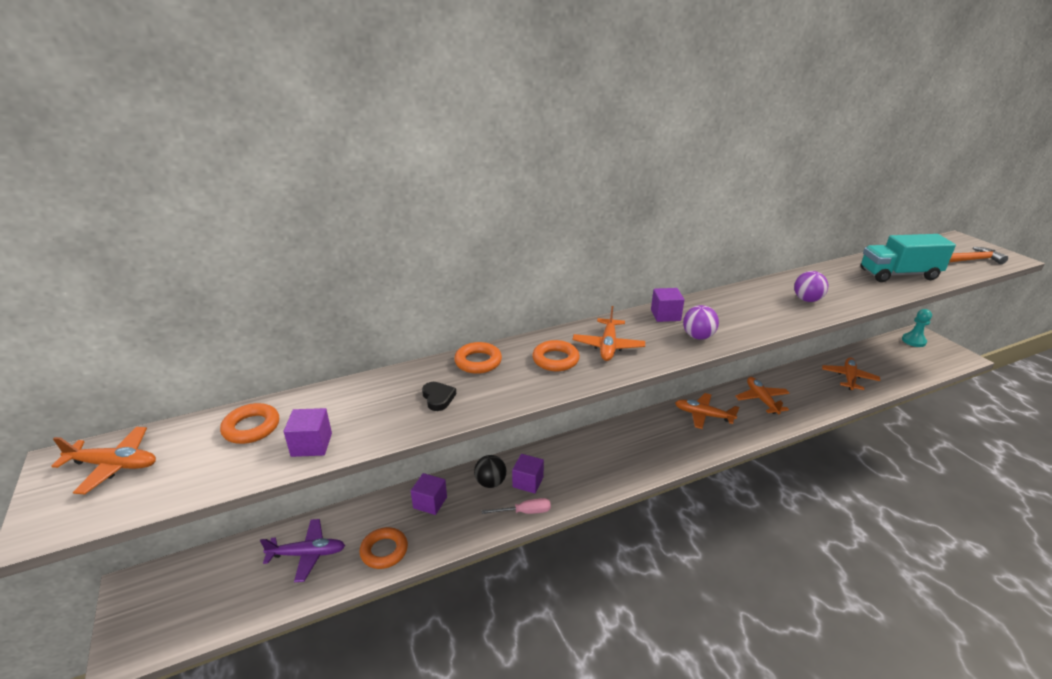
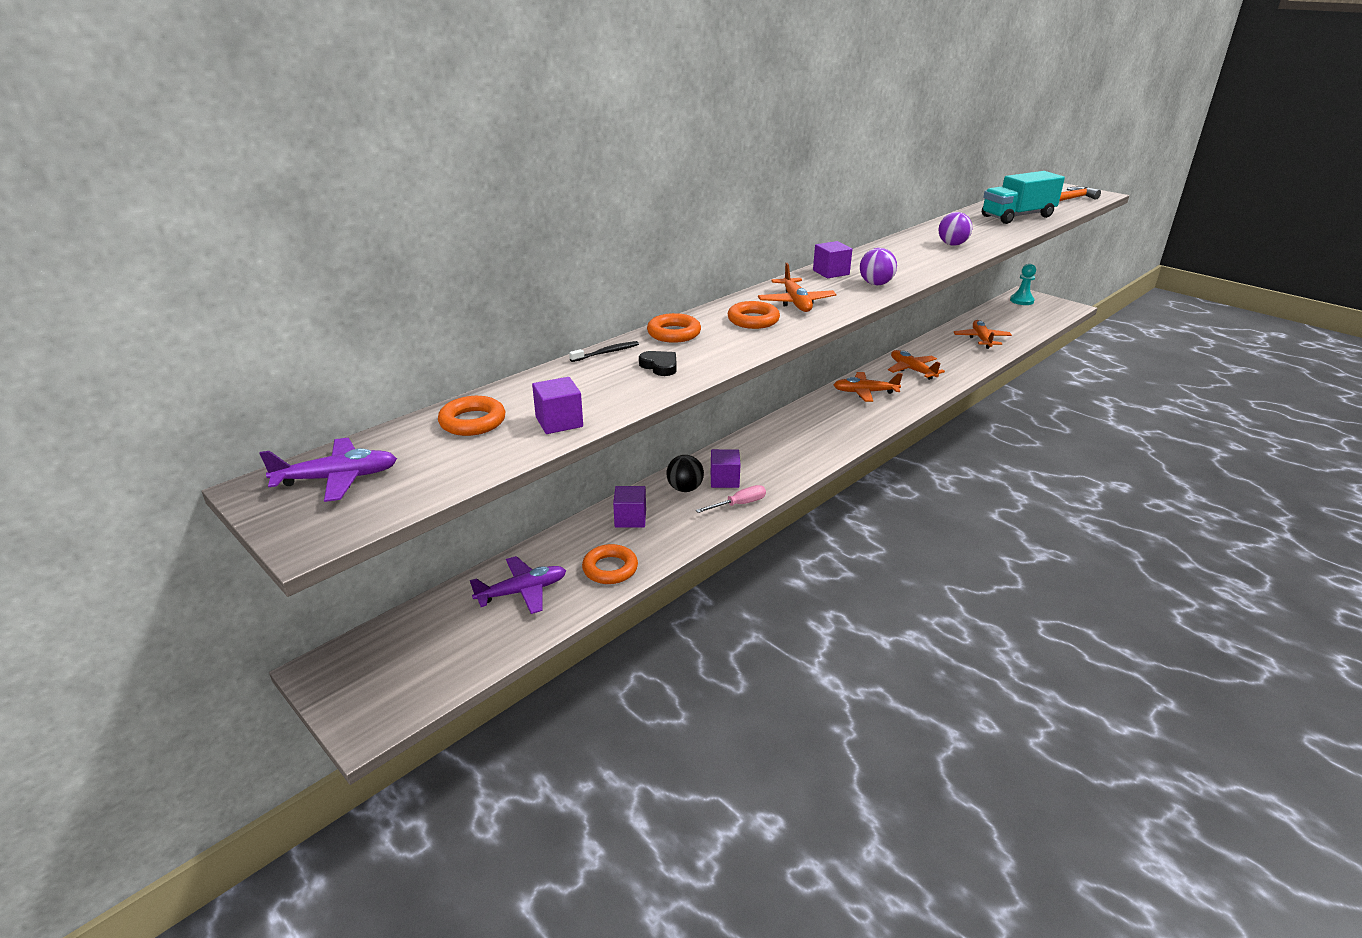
camera: 20 degrees left, 0 degrees up
orange plane [51,427,156,494] -> purple plane [259,438,397,502]
none -> black toothbrush [569,341,639,362]

